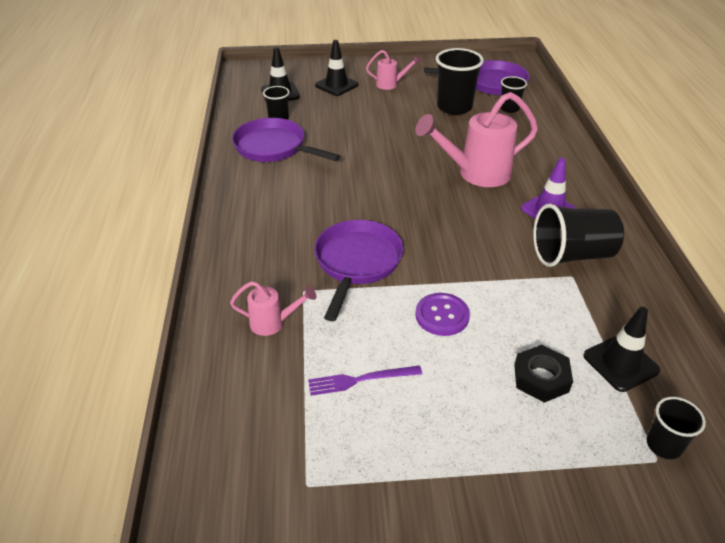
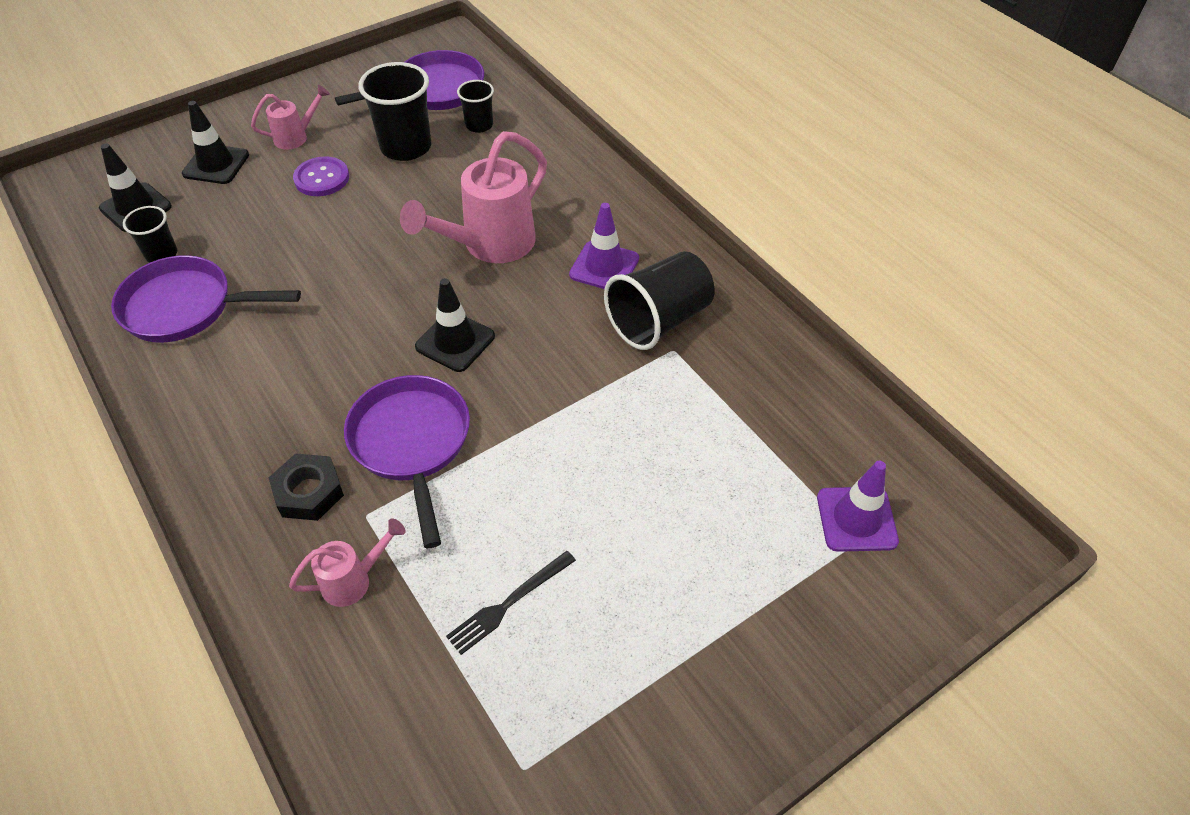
camera: 30 degrees left, 10 degrees up
purple fork [308,365,422,396] -> black fork [446,551,576,655]
purple button [415,293,470,336] -> purple button moved to [293,156,349,196]
black nut [514,345,573,403] -> black nut moved to [269,453,344,521]
black traffic cone [583,307,660,392] -> black traffic cone moved to [415,278,495,372]
black cup [646,397,706,459] -> purple traffic cone [817,461,899,552]

